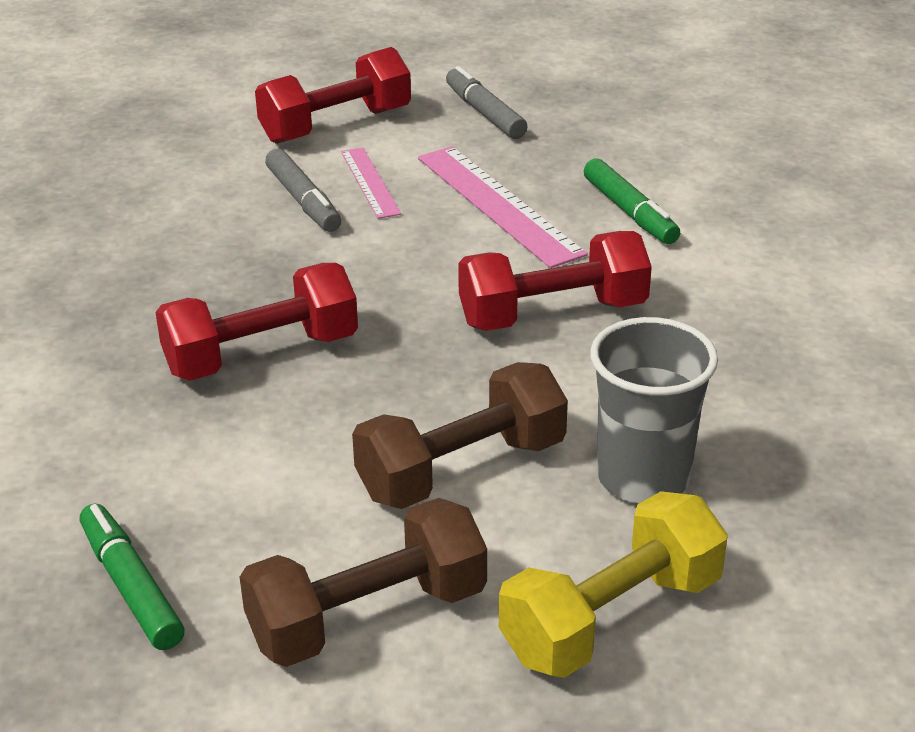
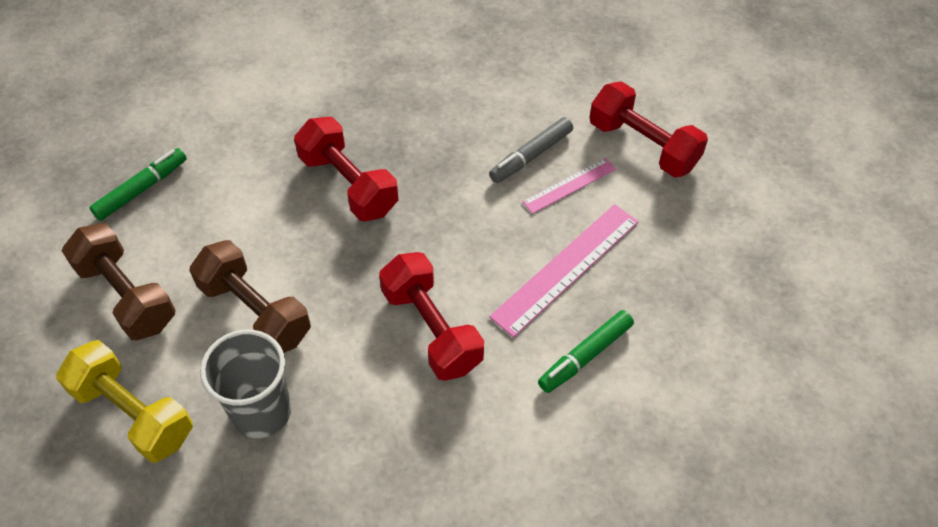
camera: 75 degrees right, 20 degrees up
grey marker [446,66,528,139] -> none

